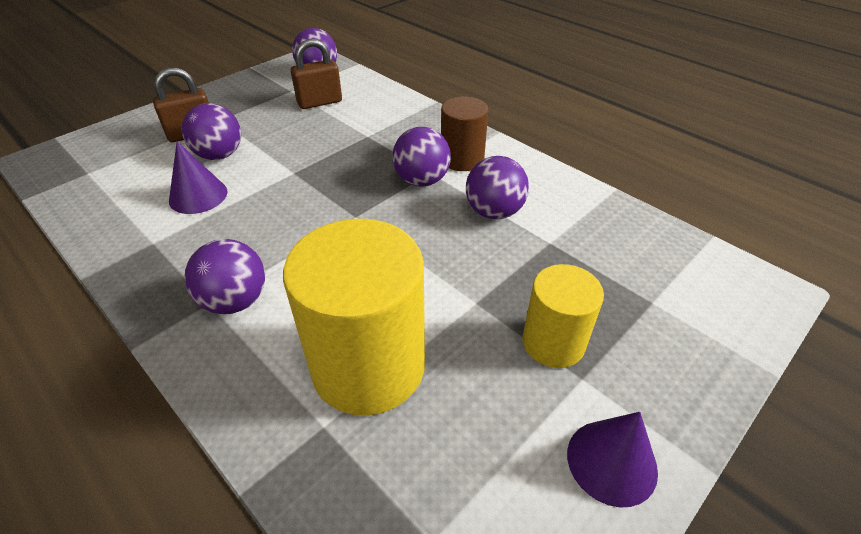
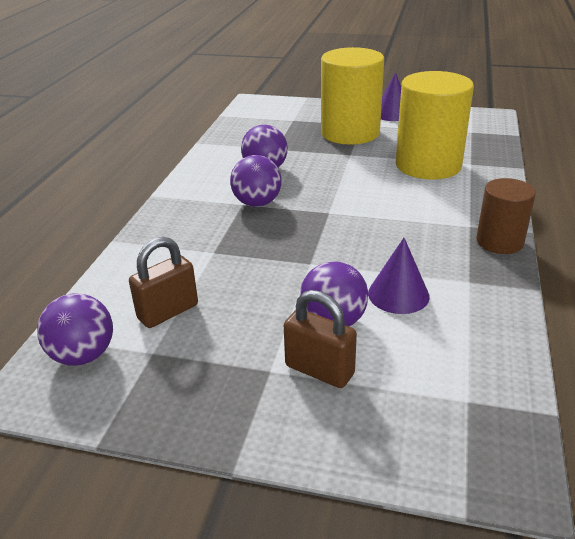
camera: 120 degrees left, 10 degrees down
purple ball [185,239,265,314] -> none
brown padlock [291,39,342,109] -> brown padlock turned 75 degrees counterclockwise [129,237,198,328]
brown cylinder [441,97,488,171] -> brown cylinder moved to [476,178,536,254]
yellow cylinder [522,264,604,368] -> yellow cylinder [321,47,384,145], size x1.74

